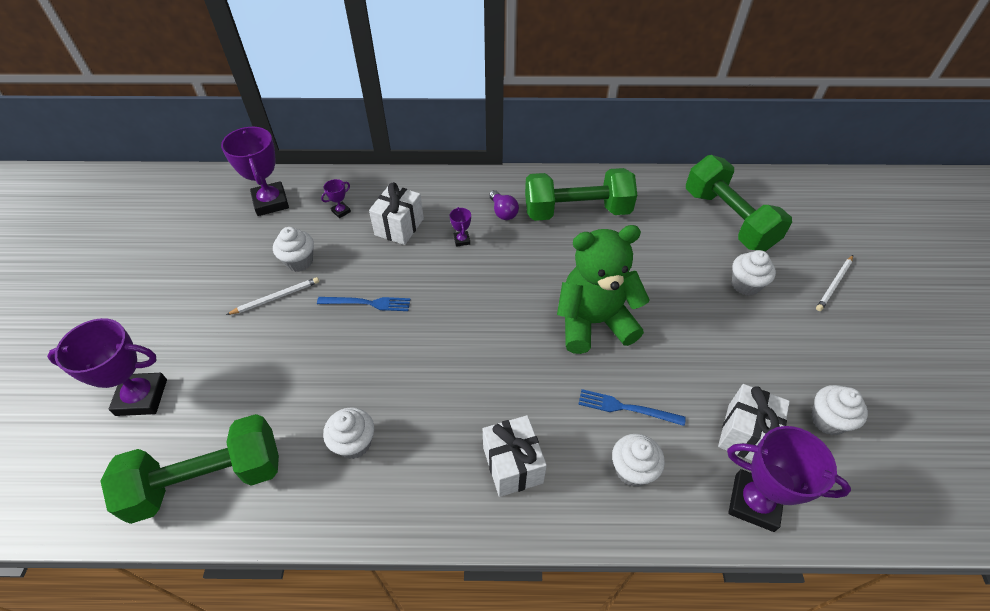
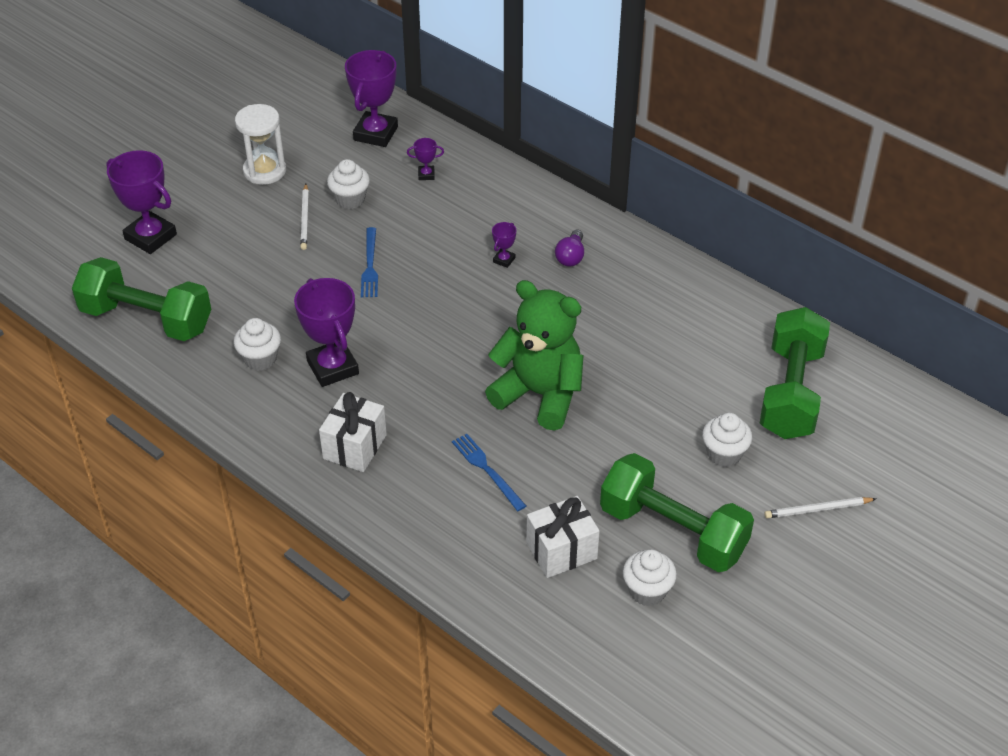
camera: 40 degrees right, 5 degrees down
white pencil [226,277,319,315] -> white pencil turned 75 degrees clockwise [300,184,309,250]
blue fork [317,297,410,311] -> blue fork turned 45 degrees clockwise [361,227,378,297]
white gift [369,182,424,245] -> none
green dumbbell [525,168,637,221] -> green dumbbell moved to [600,453,754,572]
white cupcake [612,434,665,487] -> none
purple trophy [727,426,851,532] -> purple trophy moved to [294,278,359,387]
none -> white hourglass [235,104,286,185]

